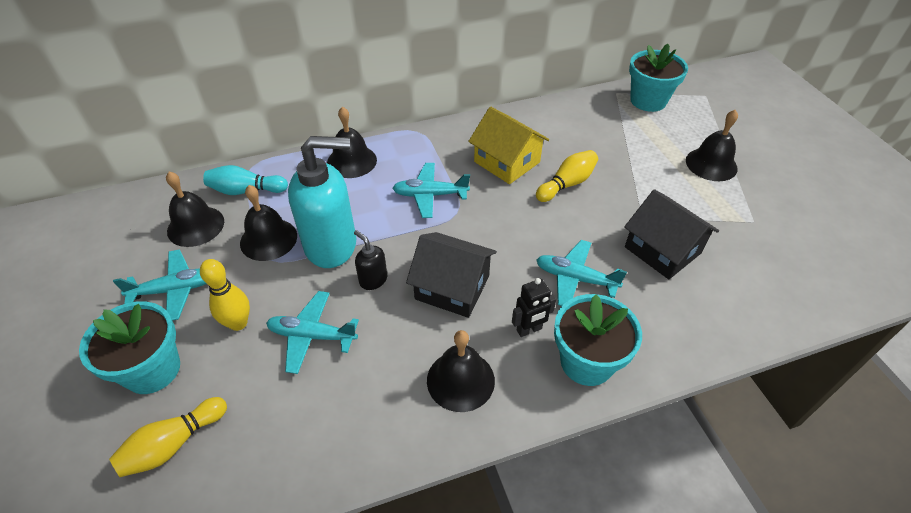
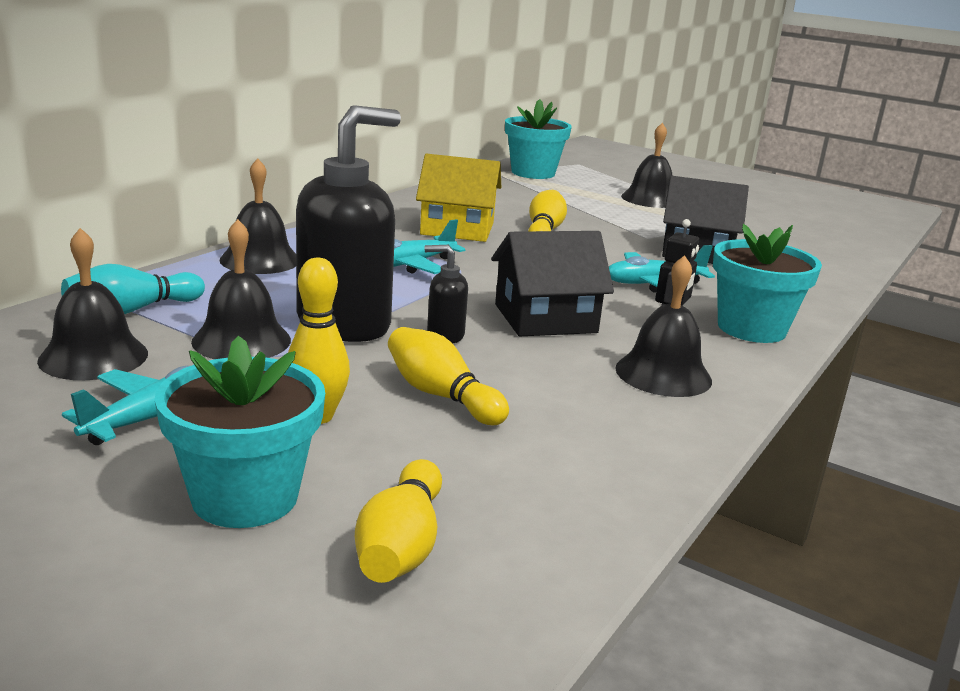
camera: 40 degrees left, 25 degrees down
turquoise plane [266,291,359,374] -> yellow bowling pin [388,327,509,425]
turquoise soap dispenser [288,136,356,268] -> black soap dispenser [296,105,401,342]

